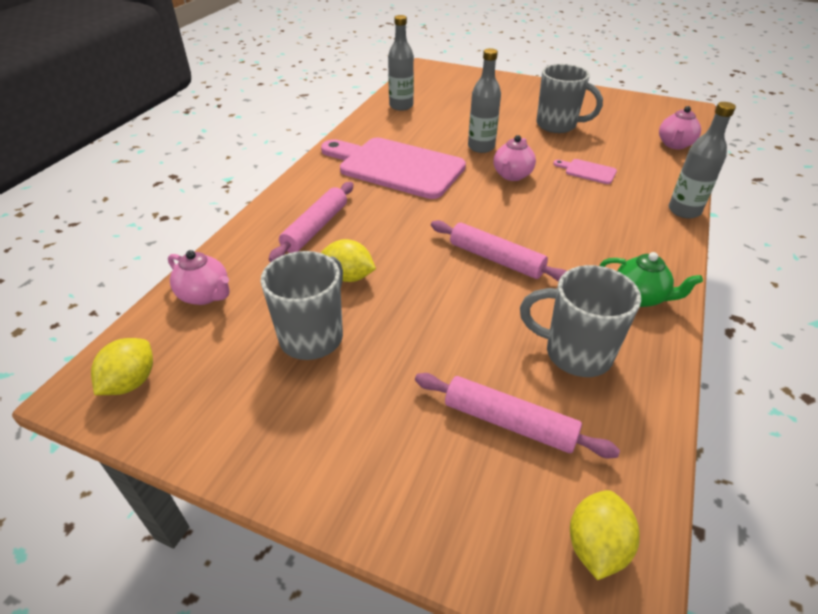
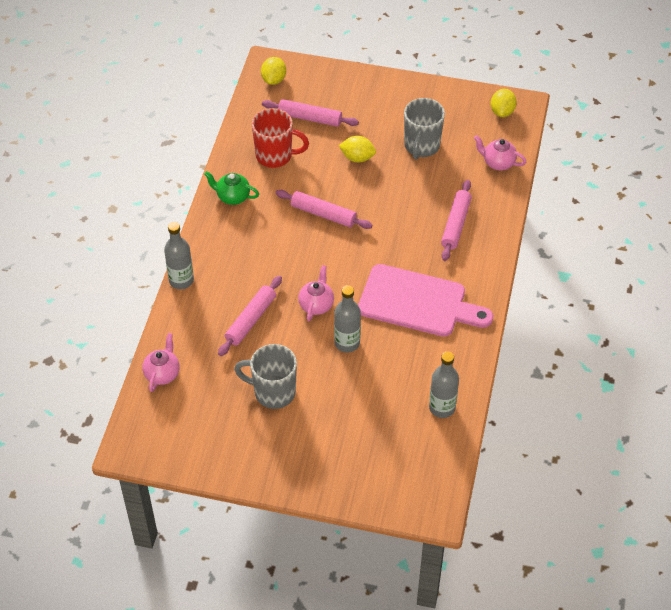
camera: 170 degrees right, 10 degrees up
yellow lemon [321,239,376,282] -> yellow lemon moved to [339,136,376,162]
grey mug [520,265,641,377] -> red mug [252,108,309,168]
pink cutting board [553,159,617,184] -> pink rolling pin [218,276,282,356]

